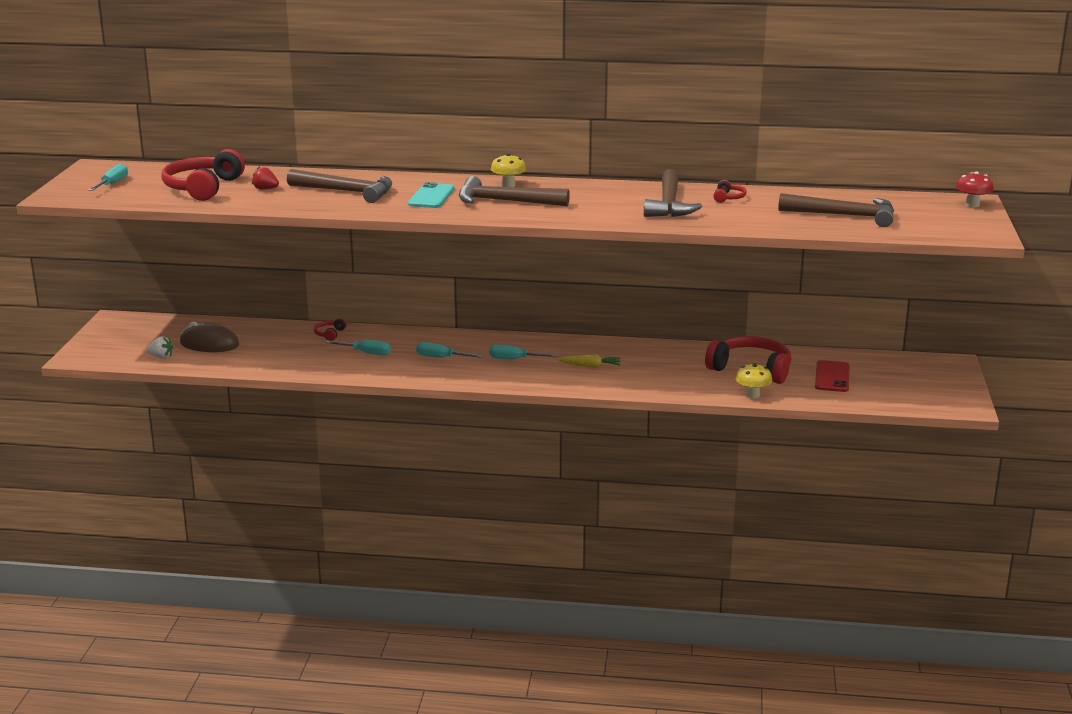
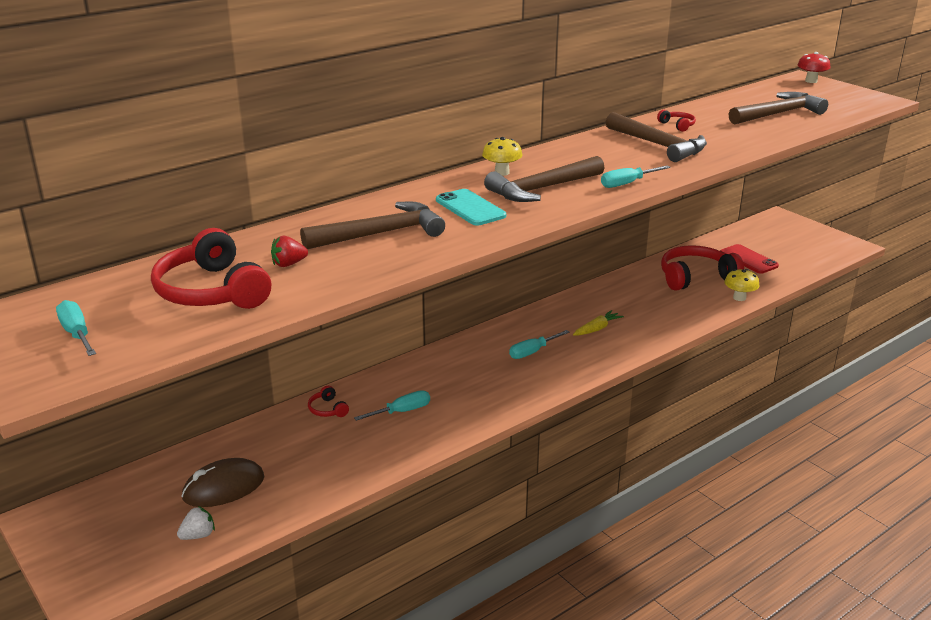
camera: 45 degrees left, 5 degrees up
turquoise screwdriver [416,342,483,358] -> turquoise screwdriver moved to [601,166,670,188]

